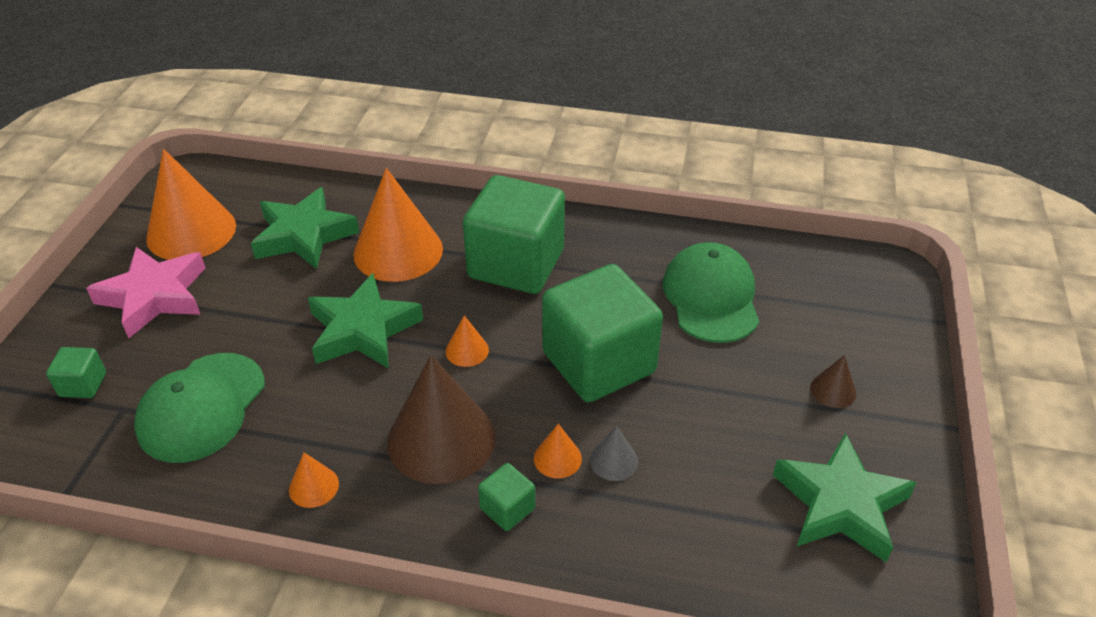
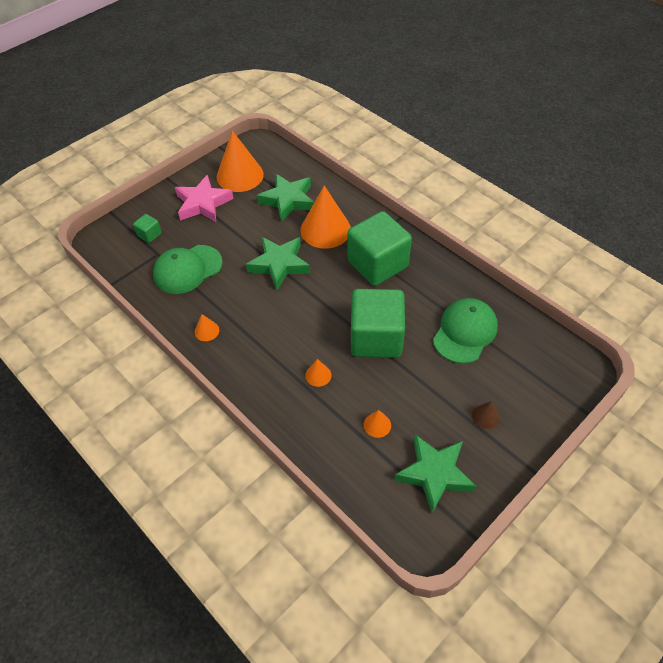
camera: 35 degrees right, 10 degrees up
brown cone [387,355,495,484] -> none
orange cone [446,315,489,367] -> orange cone moved to [364,410,391,438]
green cube [478,463,535,531] -> none
grey cone [590,426,638,481] -> none

